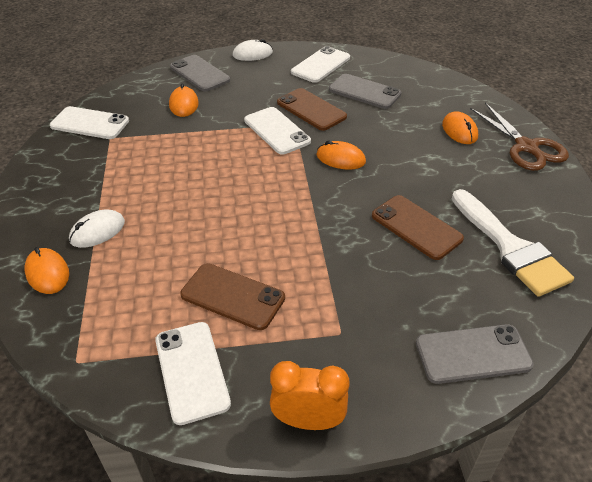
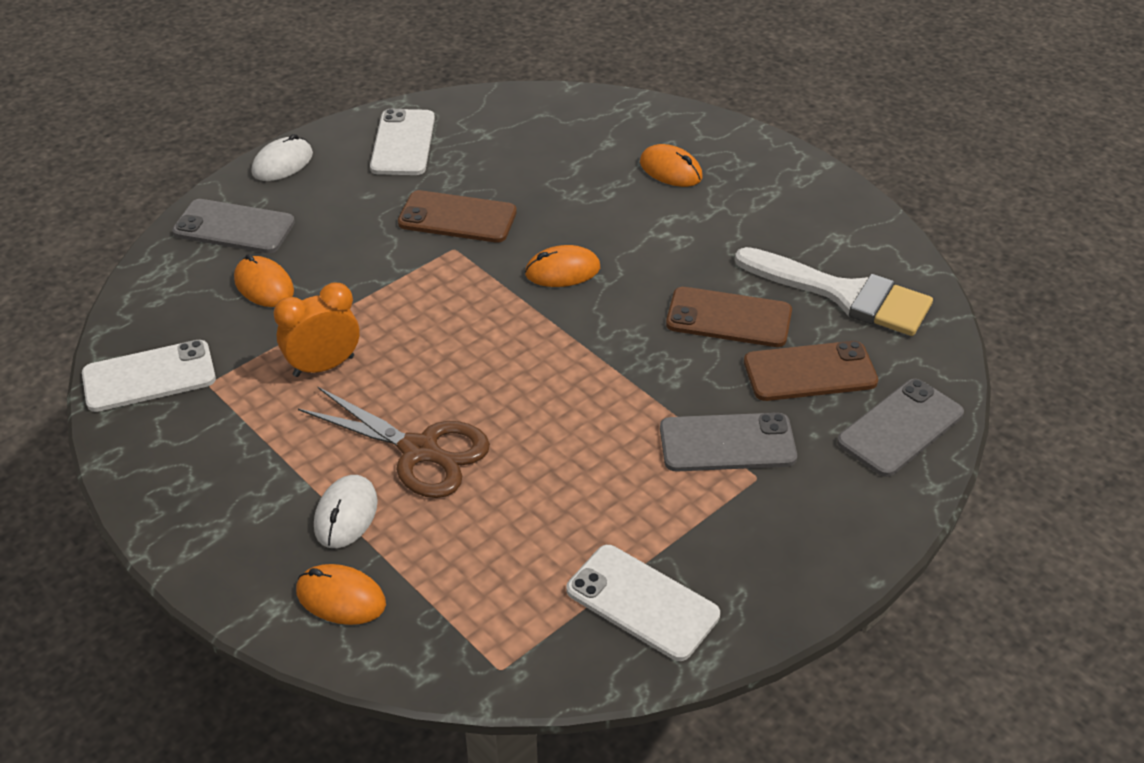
camera: 35 degrees left, 0 degrees up
brown phone [180,263,285,330] -> brown phone moved to [744,341,878,401]
white phone [244,107,311,155] -> none
orange clock [270,361,350,430] -> orange clock moved to [274,283,359,377]
grey phone [329,74,401,109] -> grey phone moved to [660,413,797,471]
brown scissors [470,103,569,171] -> brown scissors moved to [298,386,490,498]

